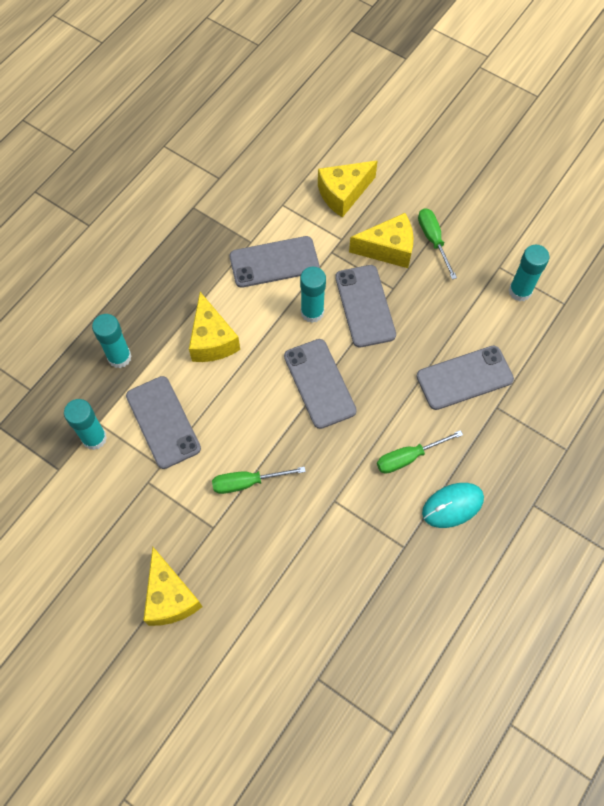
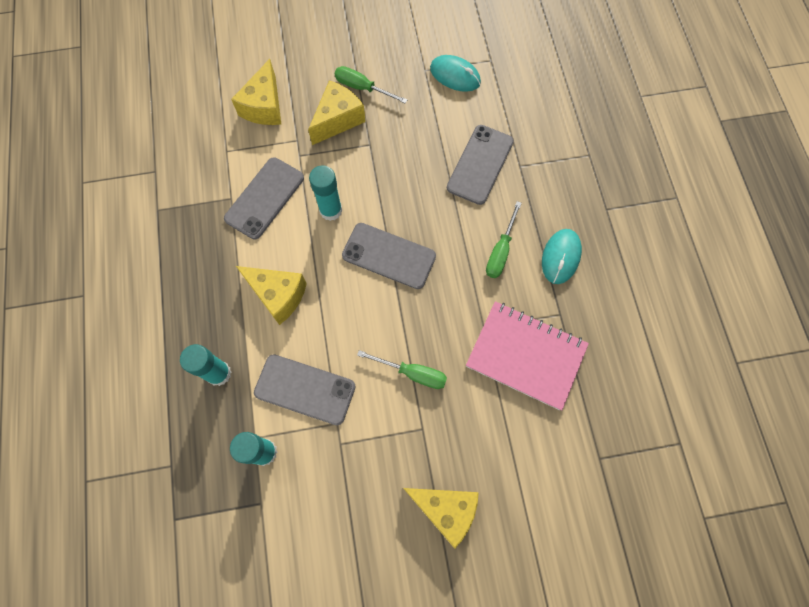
camera: 45 degrees left, 5 degrees up
green screwdriver [212,466,306,494] -> green screwdriver turned 105 degrees counterclockwise [357,350,447,389]
grey phone [335,265,396,347] -> none
turquoise glue stick [509,245,549,302] -> turquoise mouse [430,55,481,92]
none -> pink notebook [466,301,589,410]

